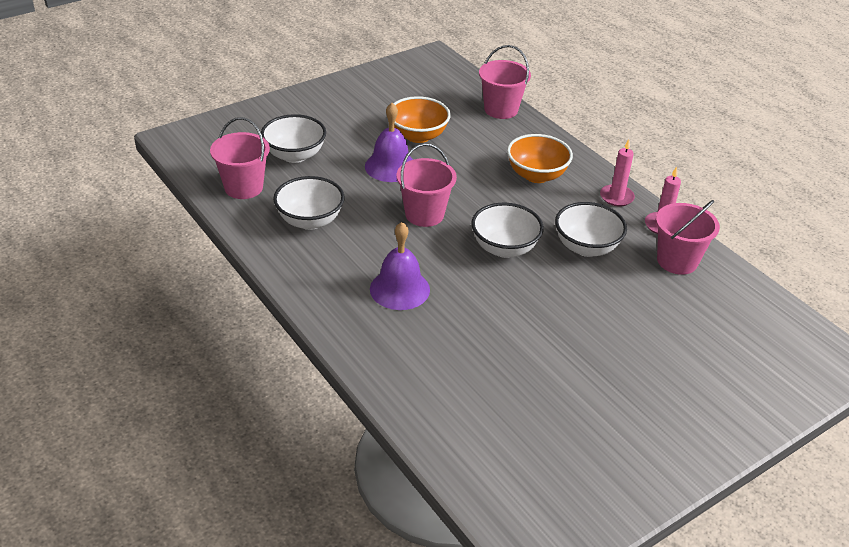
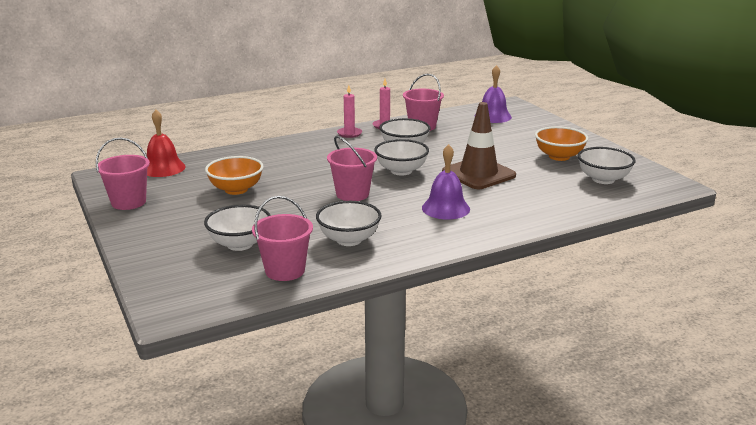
camera: 80 degrees left, 15 degrees down
purple bell [365,103,413,182] -> purple bell moved to [475,65,512,123]
pink bucket [479,45,531,119] -> pink bucket moved to [96,138,150,210]
orange bowl [507,134,573,183] -> orange bowl moved to [535,126,588,161]
none -> red bell [147,110,186,177]
none -> brown traffic cone [442,102,516,189]
none -> white bowl [578,147,636,184]

